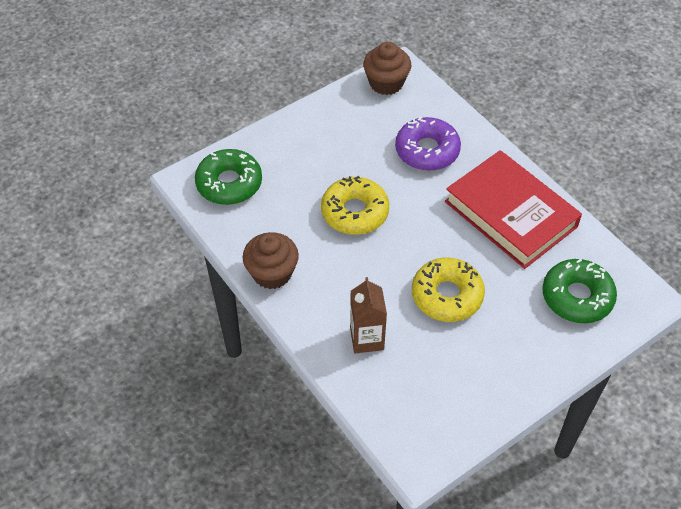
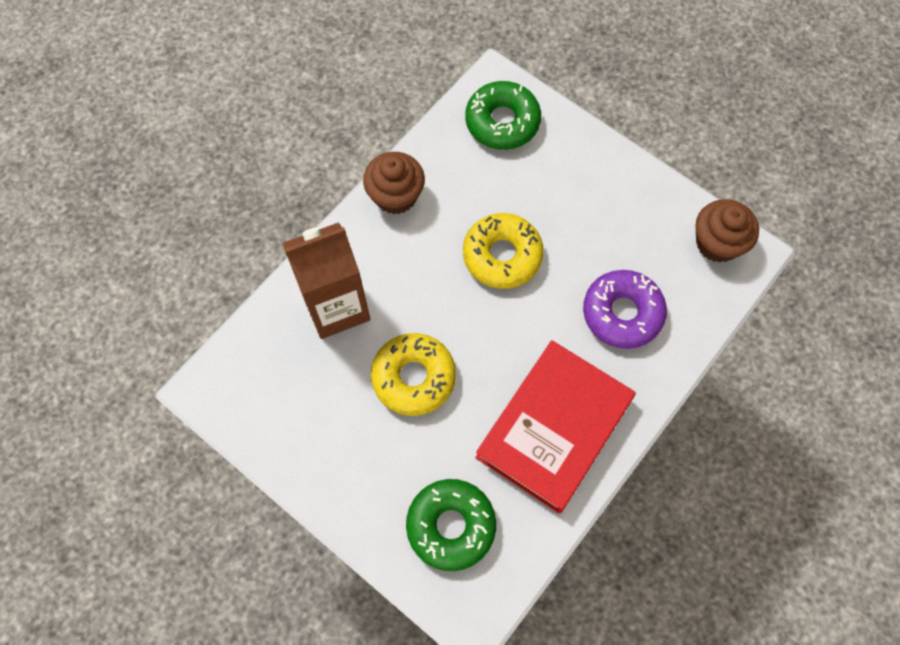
camera: 75 degrees right, 15 degrees up
brown carton [350,277,387,353] -> brown carton [282,222,370,339], size x1.60

